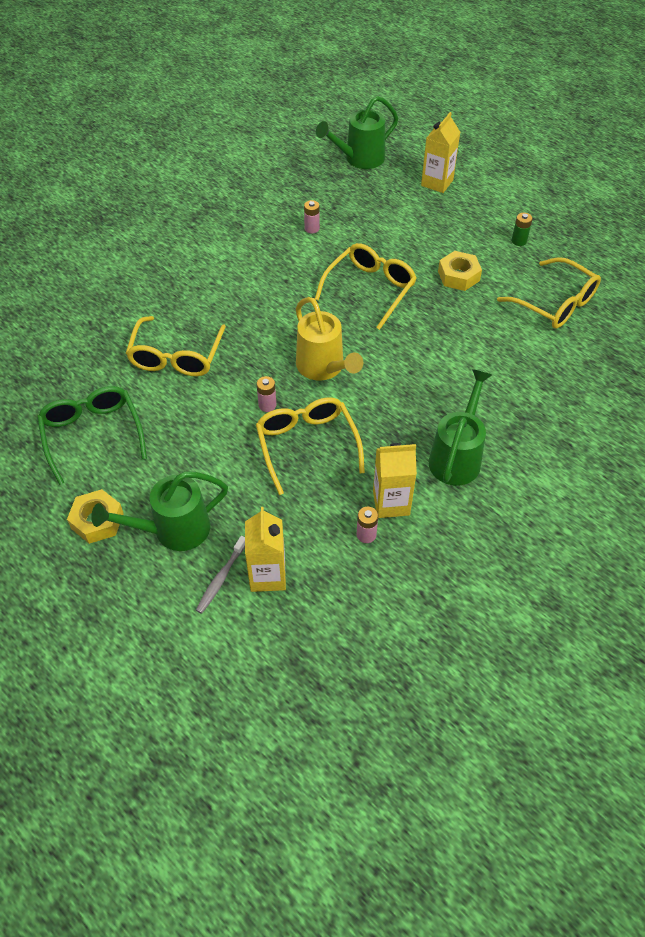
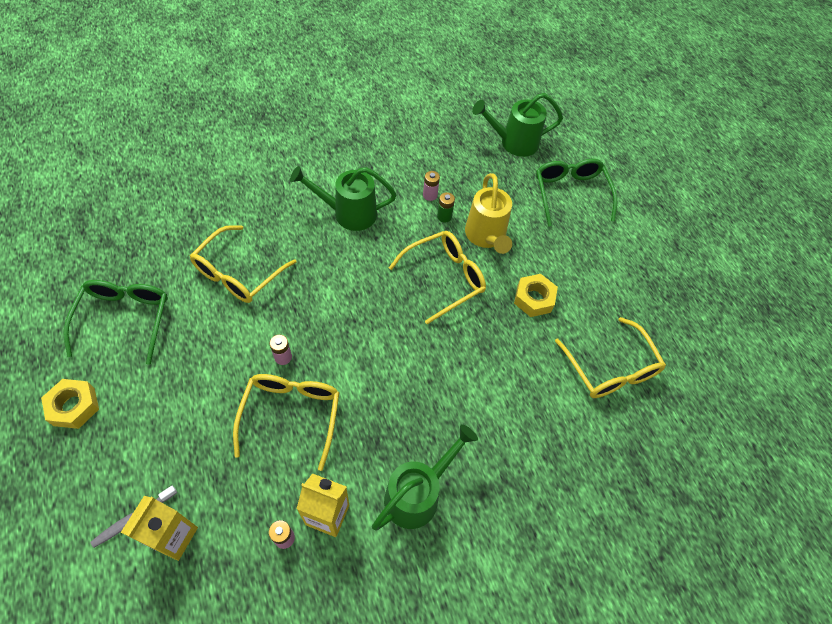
camera: 20 degrees right, 5 degrees up
green watering can [91,471,228,551] -> green watering can moved to [290,166,396,231]
yellow watering can [296,297,363,381] -> yellow watering can moved to [465,173,512,254]
yellow carton [421,112,460,193] -> green glasses [536,159,617,227]
green battery [512,213,533,246] -> green battery moved to [437,192,455,222]

